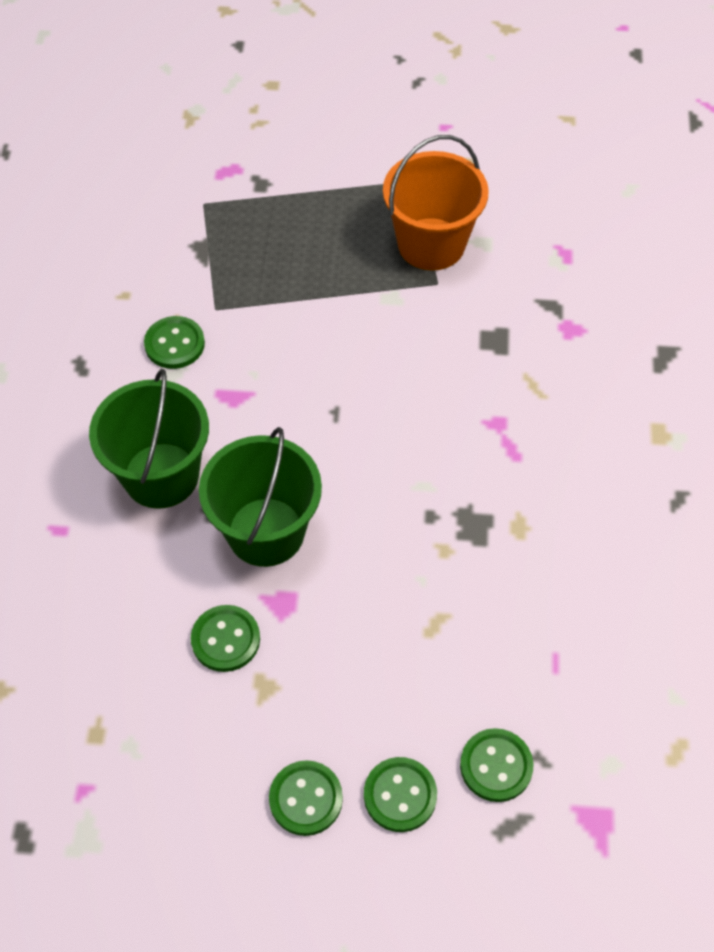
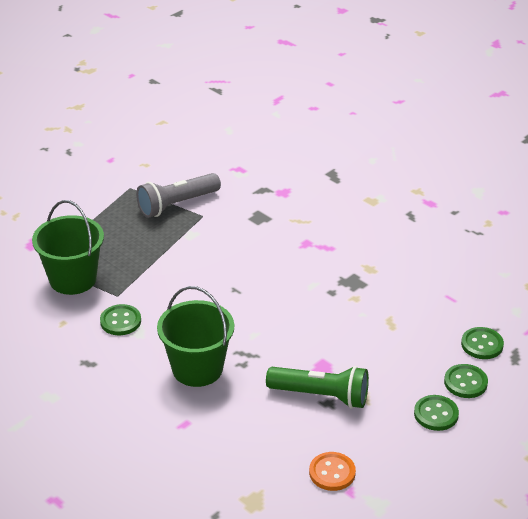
camera: 50 degrees left, 20 degrees down
green button [191,605,260,672] -> green flashlight [266,366,369,408]
green bucket [199,427,322,567] -> green bucket moved to [32,200,104,295]
orange bucket [383,135,489,271] -> grey flashlight [136,173,221,218]
none -> orange button [309,452,356,491]

